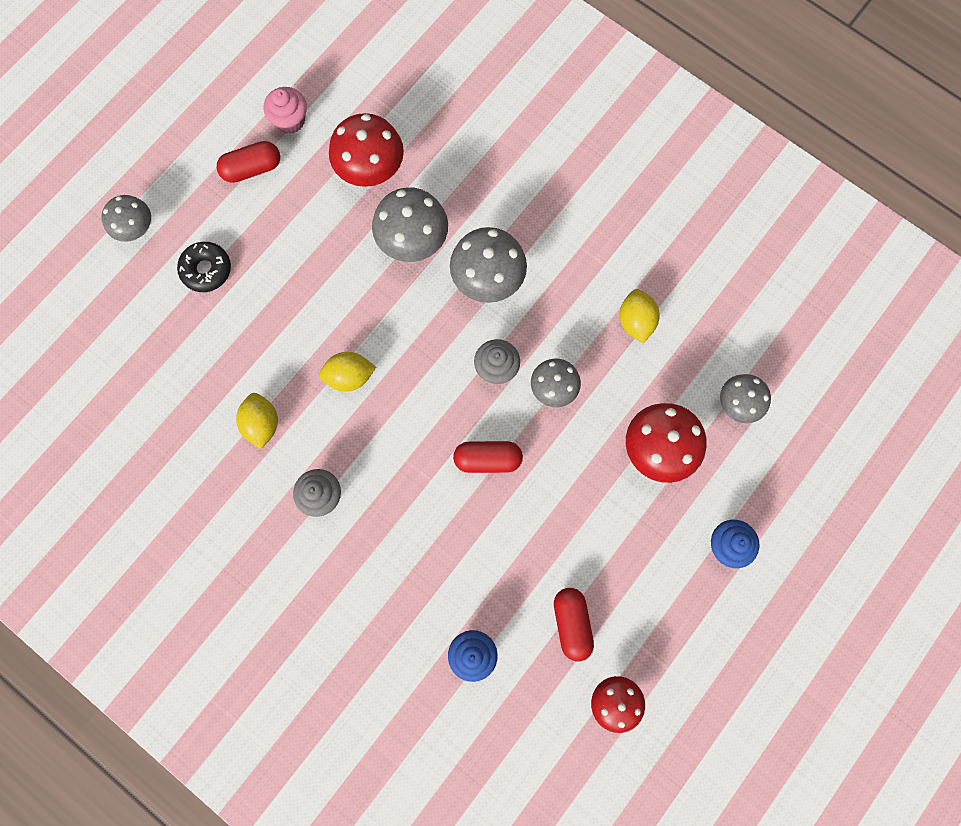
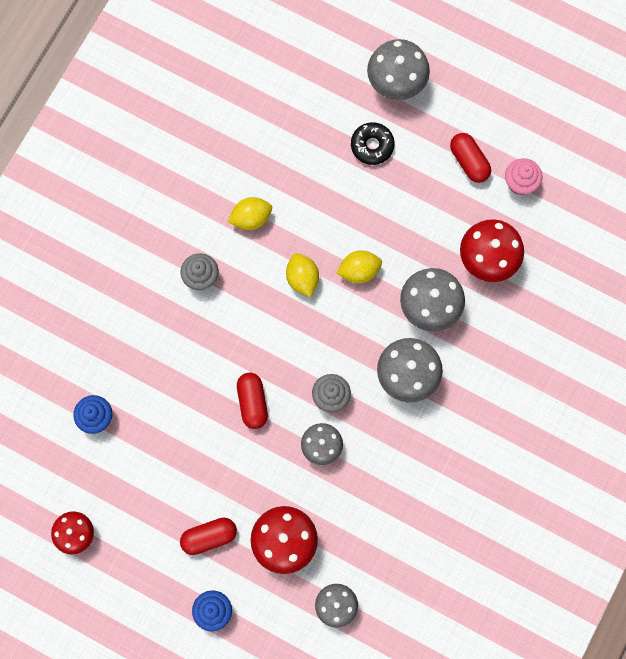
camera: 80 degrees right, 0 degrees up
grey mushroom [102,195,151,242] -> grey mushroom [367,39,430,100], size x1.56
red capsule [554,588,594,661] -> red capsule moved to [180,517,237,555]
yellow lemon [619,289,660,343] -> yellow lemon moved to [336,250,382,283]

